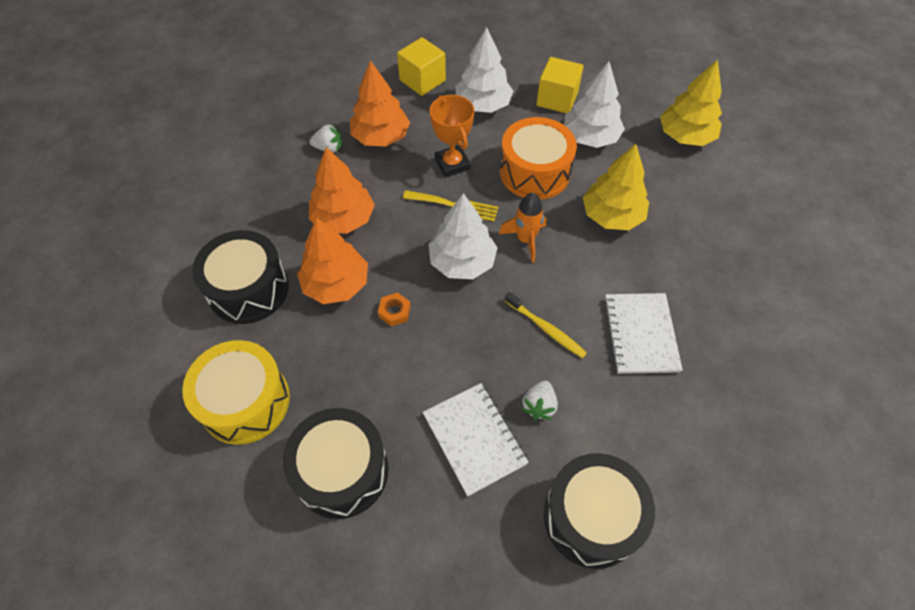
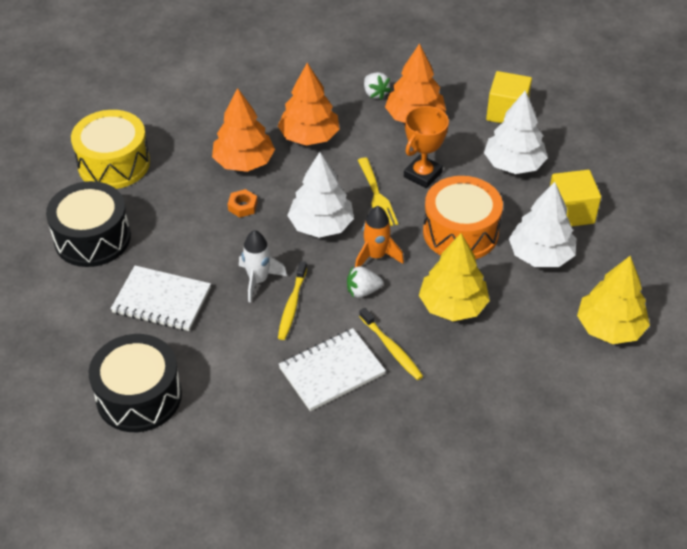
camera: 60 degrees right, 10 degrees down
black drum [192,230,289,324] -> none
white notebook [423,383,529,497] -> white notebook turned 75 degrees clockwise [111,266,211,331]
white strawberry [522,381,558,420] -> white strawberry moved to [347,266,383,298]
none -> white rocket [239,230,287,303]
none -> yellow toothbrush [359,308,423,380]

